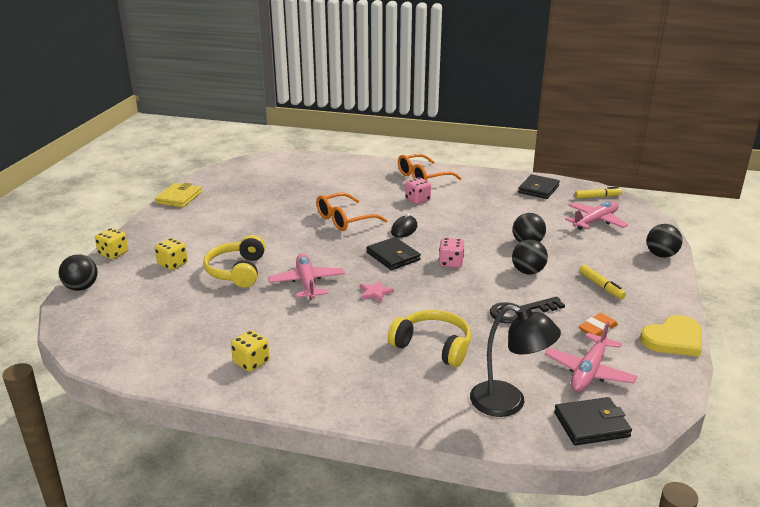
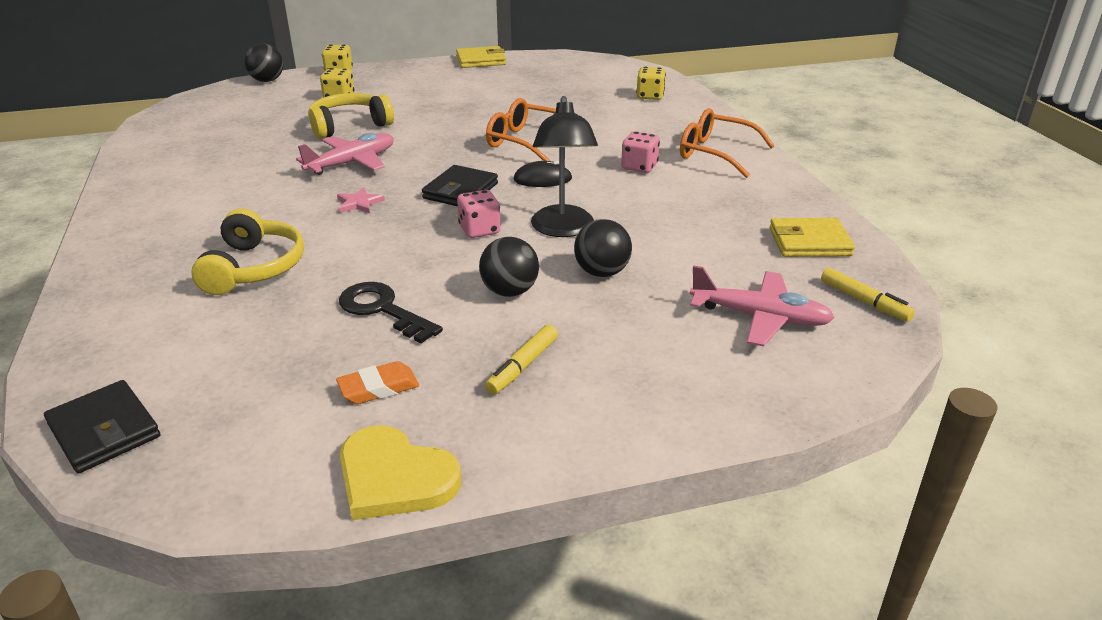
camera: 60 degrees right, 5 degrees up
yellow dice [231,330,270,372] -> yellow dice moved to [636,67,666,100]
black lamp [470,304,561,417] -> black lamp moved to [531,96,598,237]
black wallet [518,174,560,199] -> yellow wallet [769,218,855,257]
pink plane [545,321,637,392] -> none
orange eraser [578,313,618,336] -> orange eraser turned 45 degrees counterclockwise [336,361,419,404]
black ball [646,224,683,258] -> none

